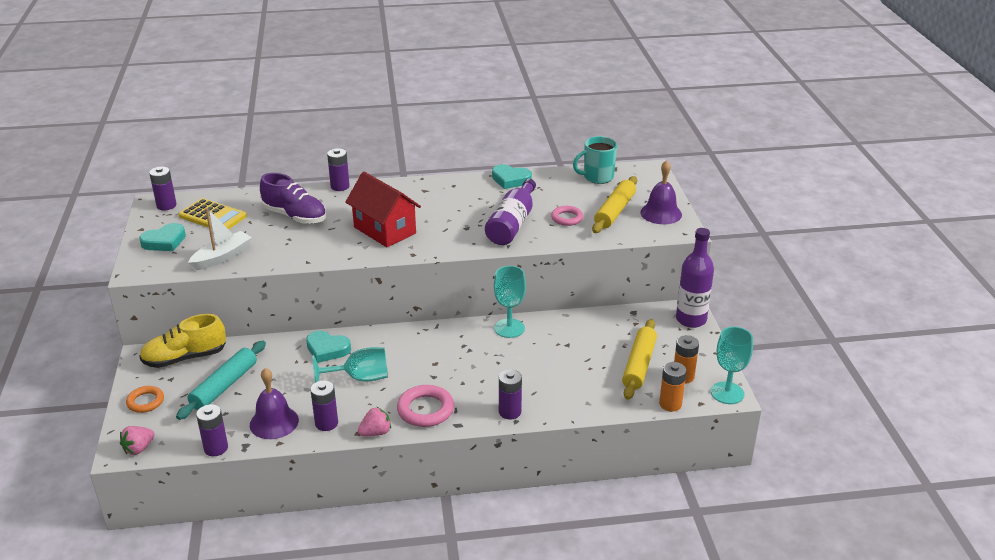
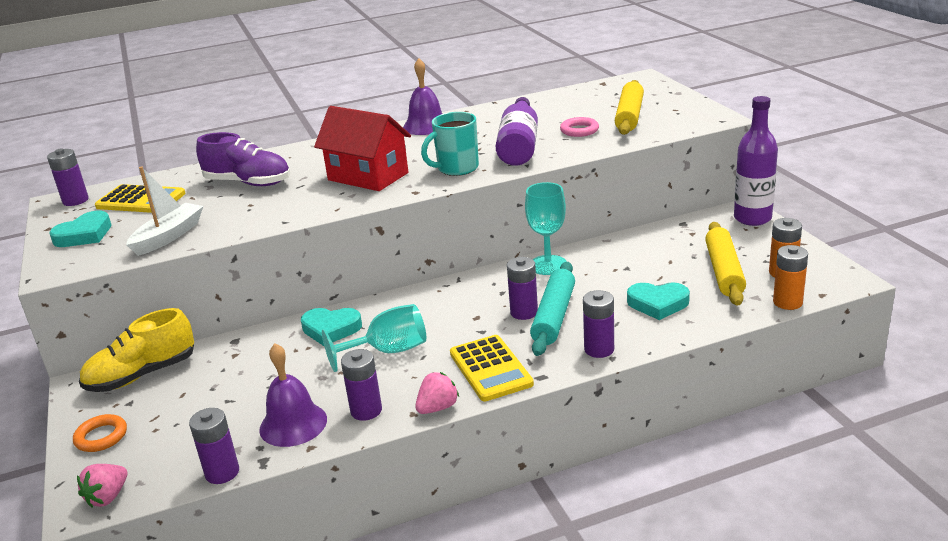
camera: 10 degrees left, 5 degrees down
turquoise rolling pin [176,341,266,420] -> turquoise rolling pin moved to [530,262,575,356]
purple battery [327,148,350,191] -> purple battery moved to [507,257,538,320]
pink ring [397,385,454,427] -> yellow calculator [450,335,534,401]
turquoise heart [492,164,532,189] -> turquoise heart moved to [627,282,690,320]
turquoise mug [573,136,617,184] -> turquoise mug moved to [421,112,479,176]
purple bell [640,160,682,224] -> purple bell moved to [403,58,442,135]
turquoise goblet [711,327,753,404] -> none

